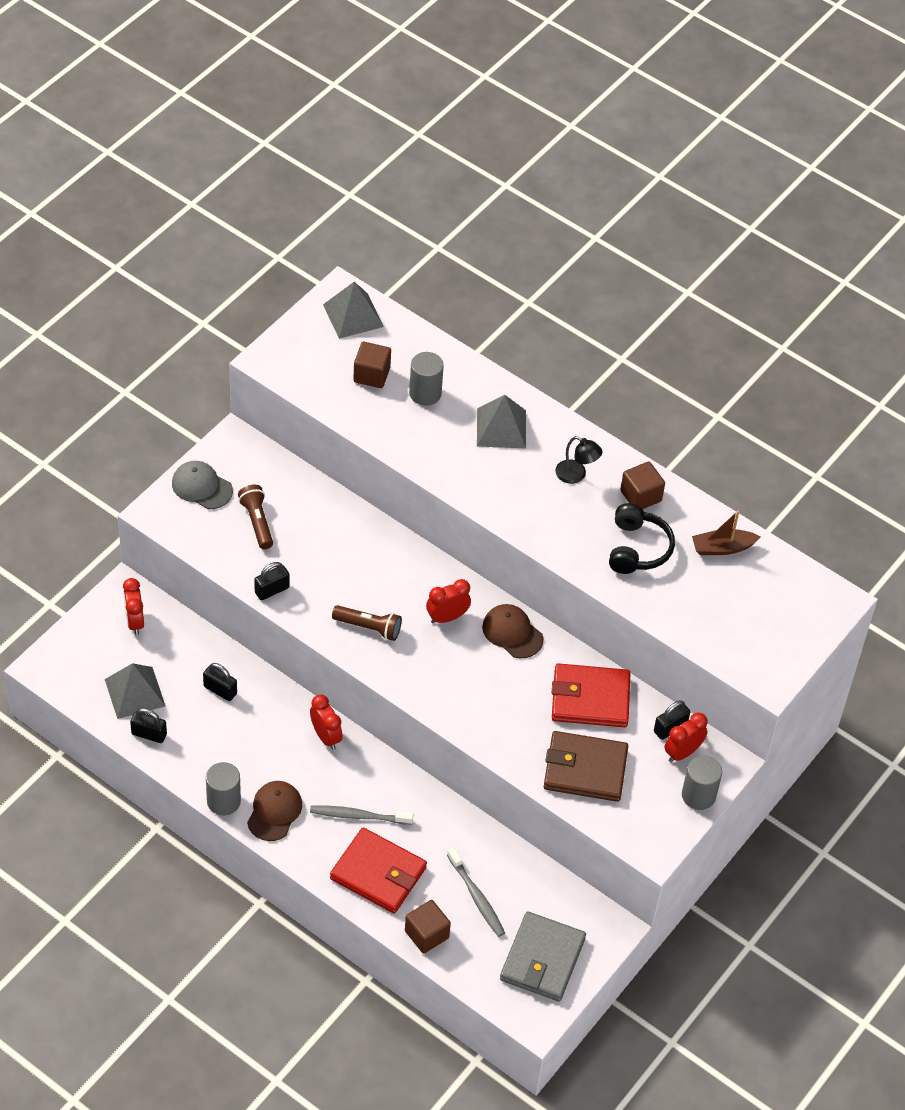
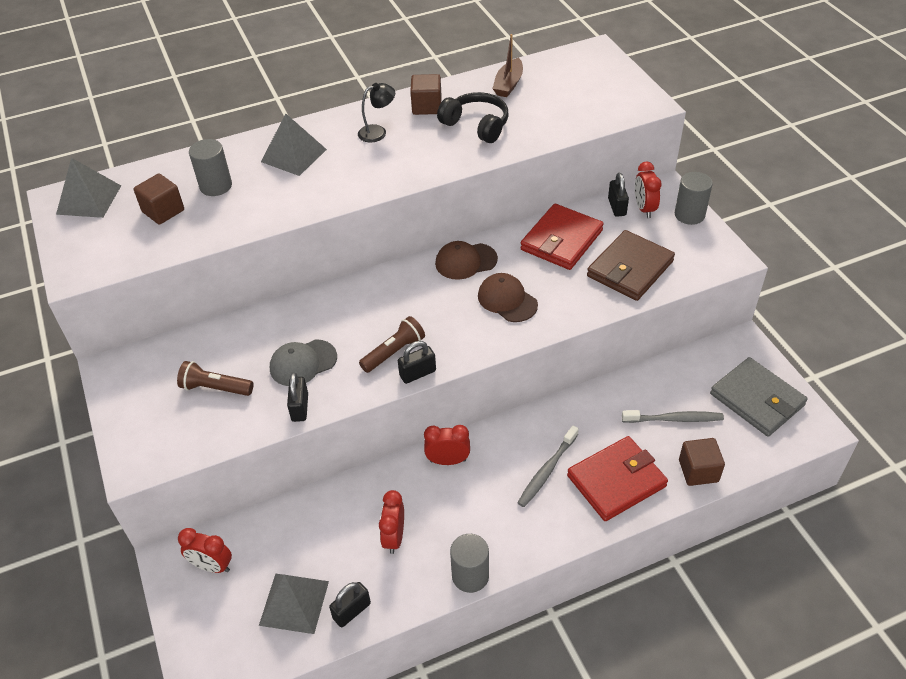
camera: 55 degrees left, 5 degrees down
grey cap [172,461,233,509] -> grey cap moved to [270,339,337,386]
black padlock [203,663,237,701] -> black padlock moved to [398,341,436,384]
brown cap [247,781,302,841] -> brown cap moved to [478,273,538,322]
red clock [426,579,471,624] -> red clock moved to [379,490,404,554]

